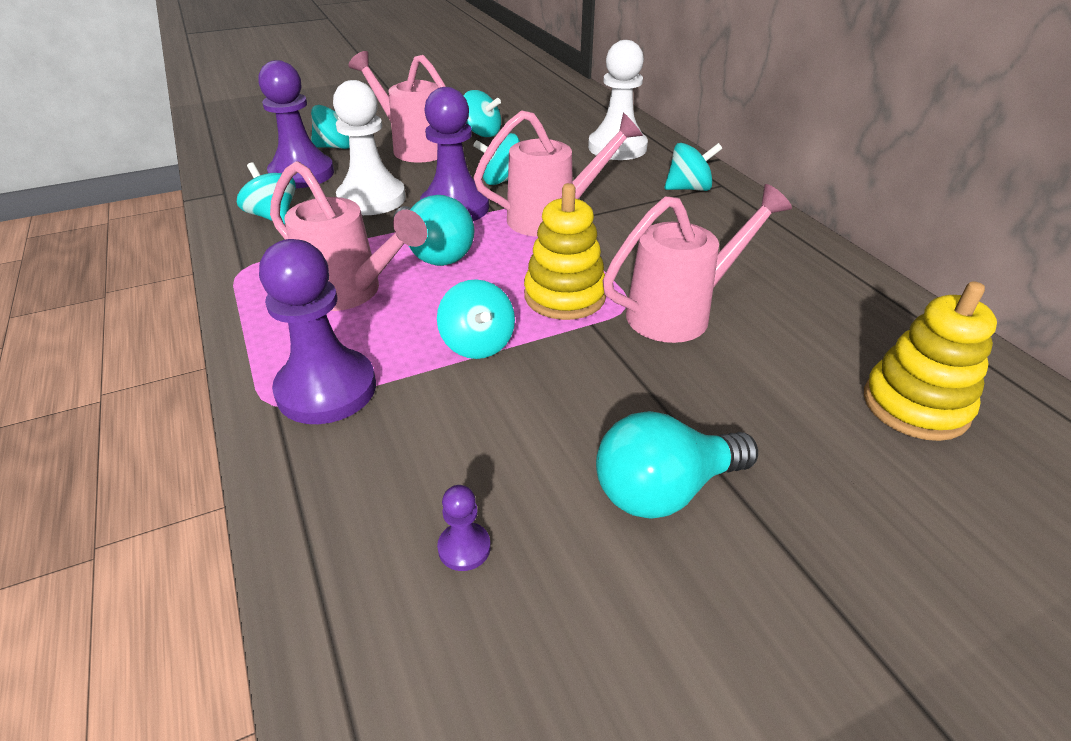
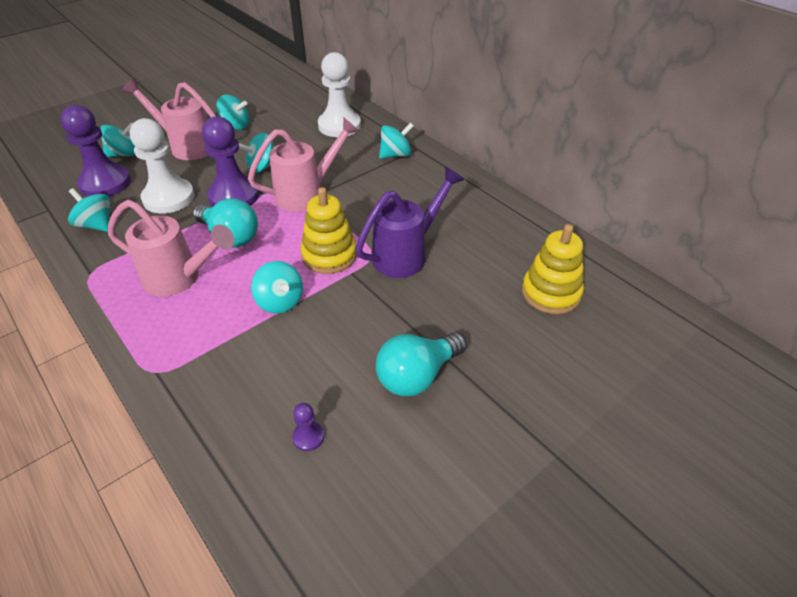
camera: 15 degrees left, 5 degrees up
purple pawn [259,239,376,424] -> none
pink watering can [603,184,792,343] -> purple watering can [355,167,464,278]

